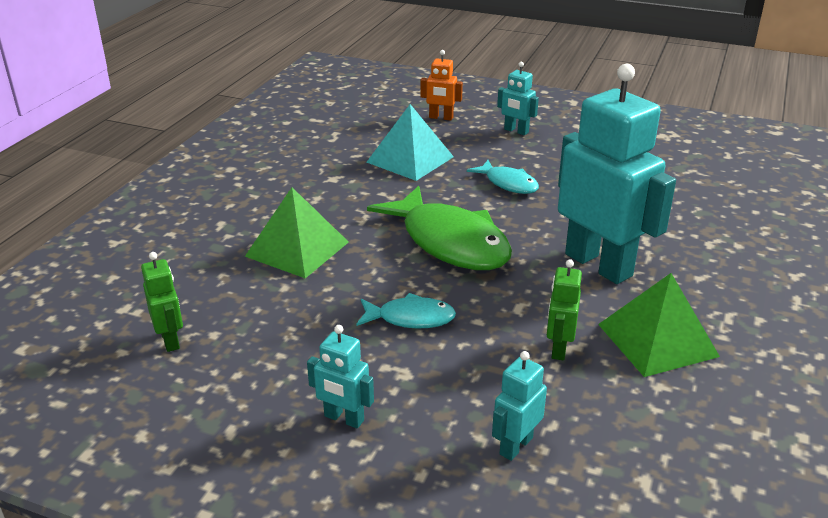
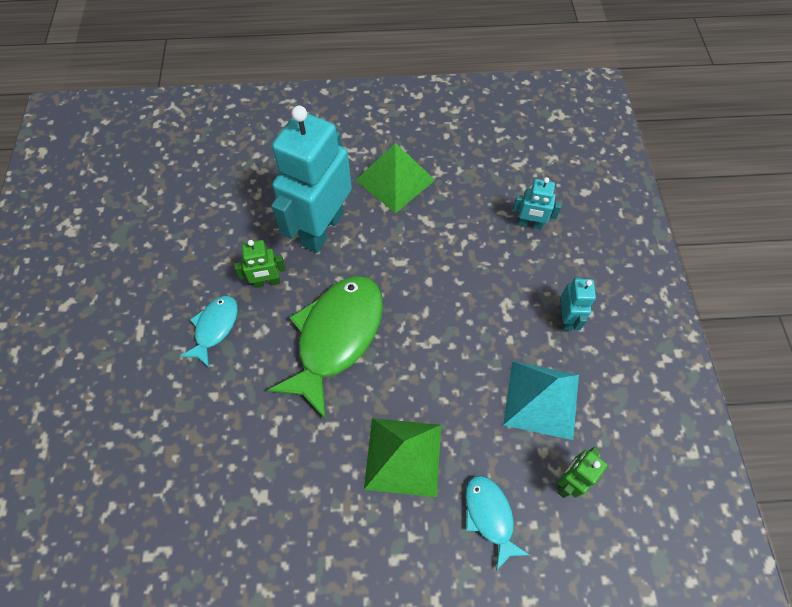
camera: 115 degrees left, 30 degrees up
turquoise fish [356,293,456,329] -> turquoise fish moved to [465,475,530,571]
turquoise pyramid [367,104,454,181] -> turquoise pyramid moved to [503,361,579,440]
orange robot [420,50,463,121] -> none
turquoise robot [497,62,539,135] -> none
green robot [547,259,582,360] -> green robot moved to [234,240,286,288]

